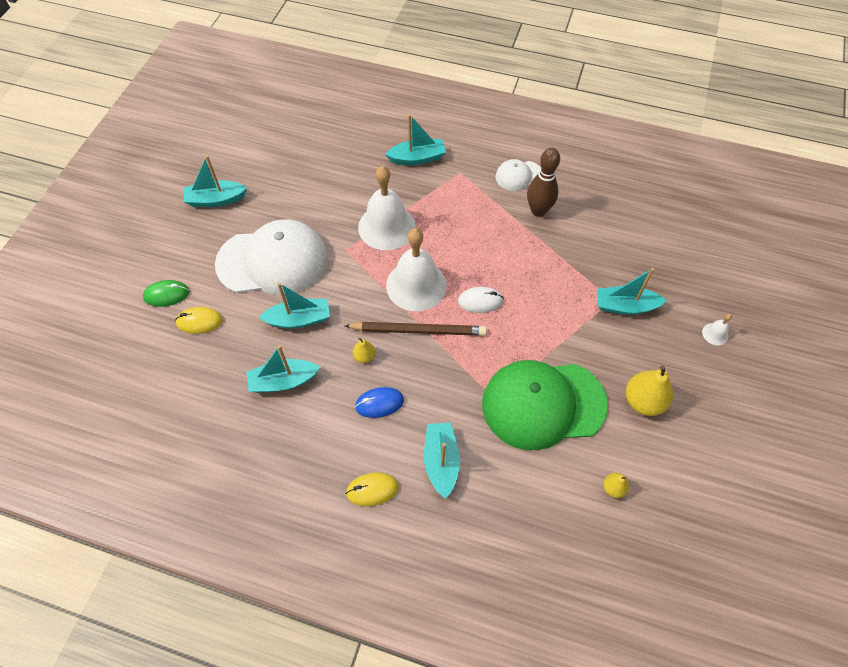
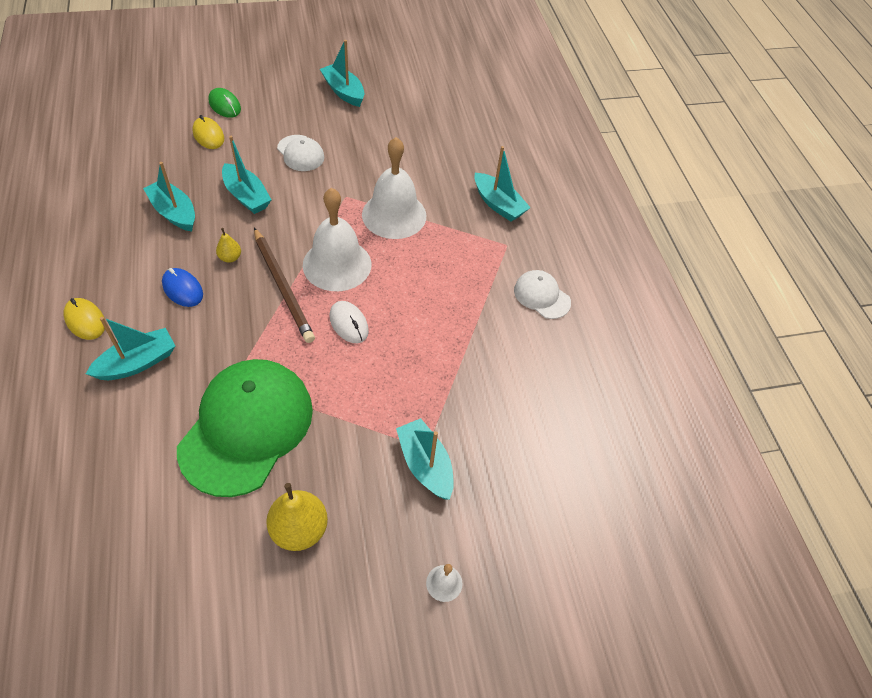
camera: 55 degrees right, 5 degrees down
white cap [215,219,328,295] -> white cap [277,135,324,171], size x0.47
green cap [482,360,608,450] -> green cap turned 60 degrees clockwise [177,359,313,497]
brown bowling pin [527,148,560,217] -> none
yellow pear [603,473,629,498] -> none

